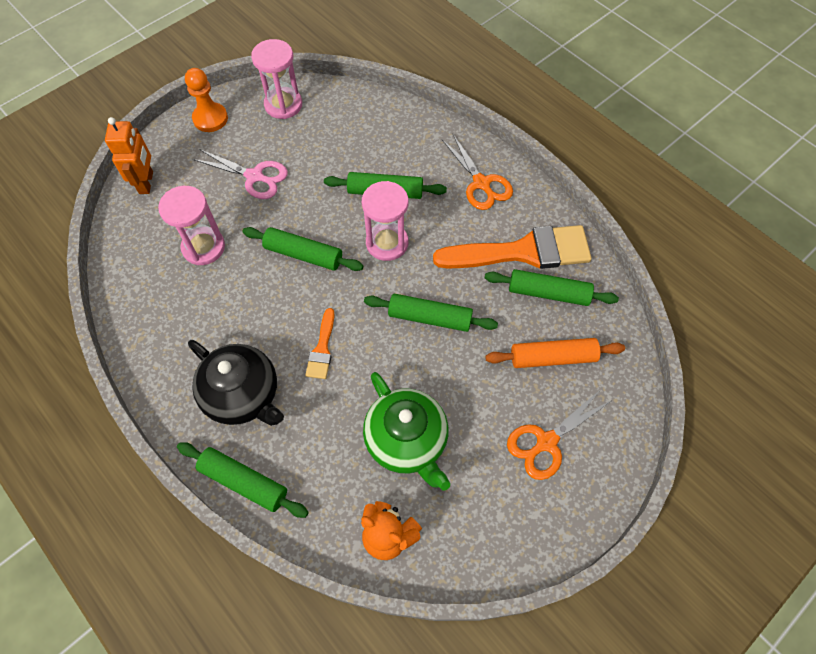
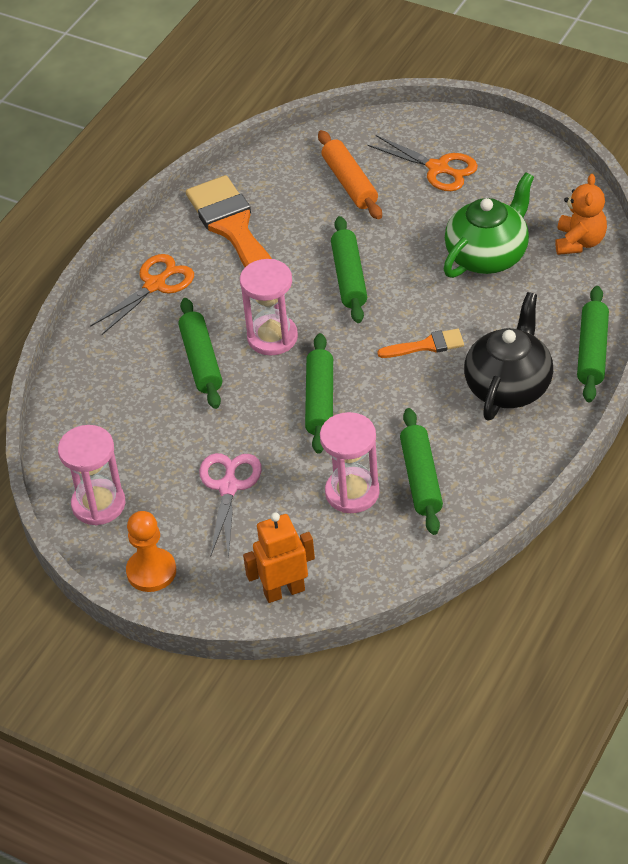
camera: 105 degrees left, 15 degrees down
green rolling pin [485,269,619,306] -> green rolling pin moved to [400,408,443,535]

